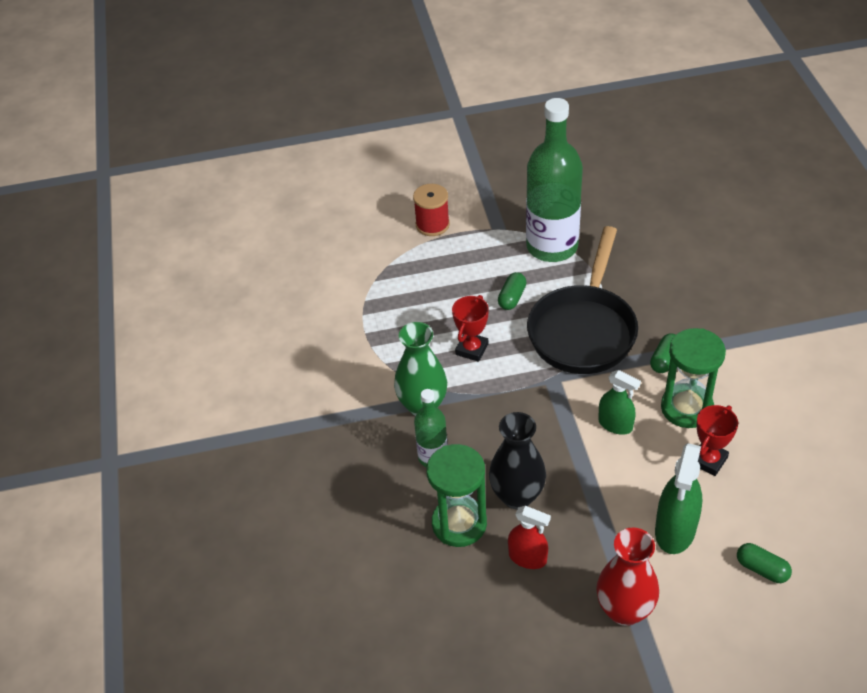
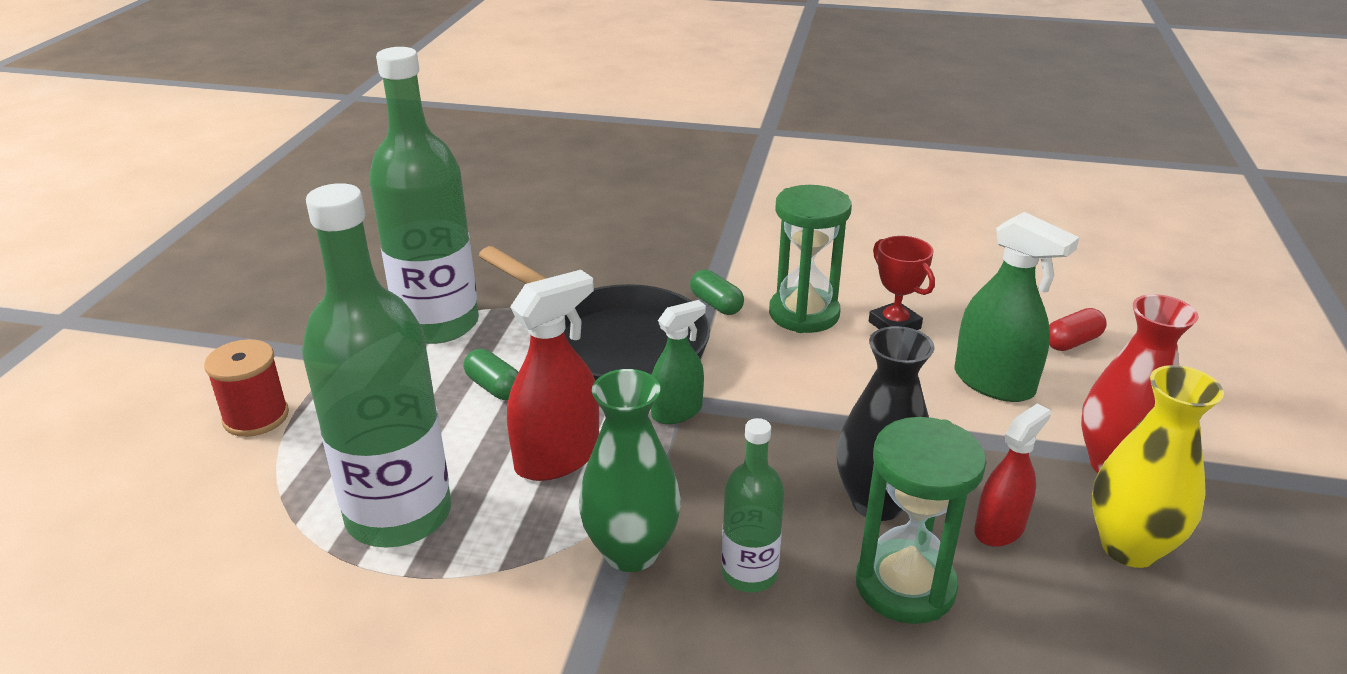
camera: 70 degrees left, 15 degrees down
red trophy [452,295,489,362] -> red spray bottle [507,270,599,481]
green spray bottle [598,370,641,435] -> green spray bottle moved to [651,300,706,424]
green capsule [737,543,792,583] -> red capsule [1049,308,1107,351]
none -> green bottle [302,183,451,548]
none -> yellow vase [1092,365,1224,568]

